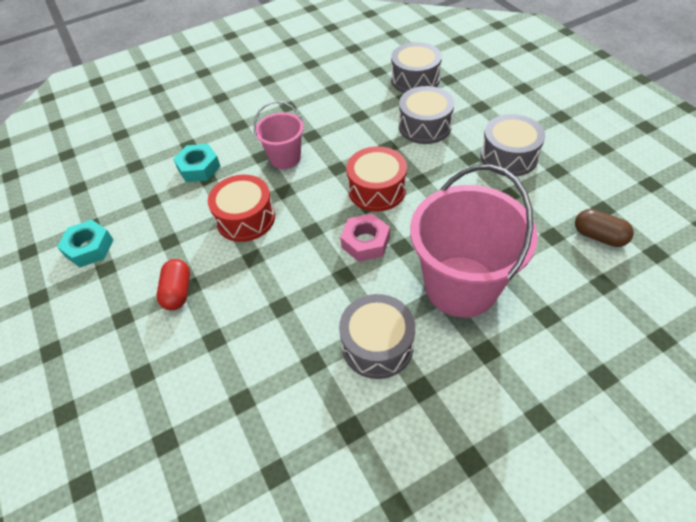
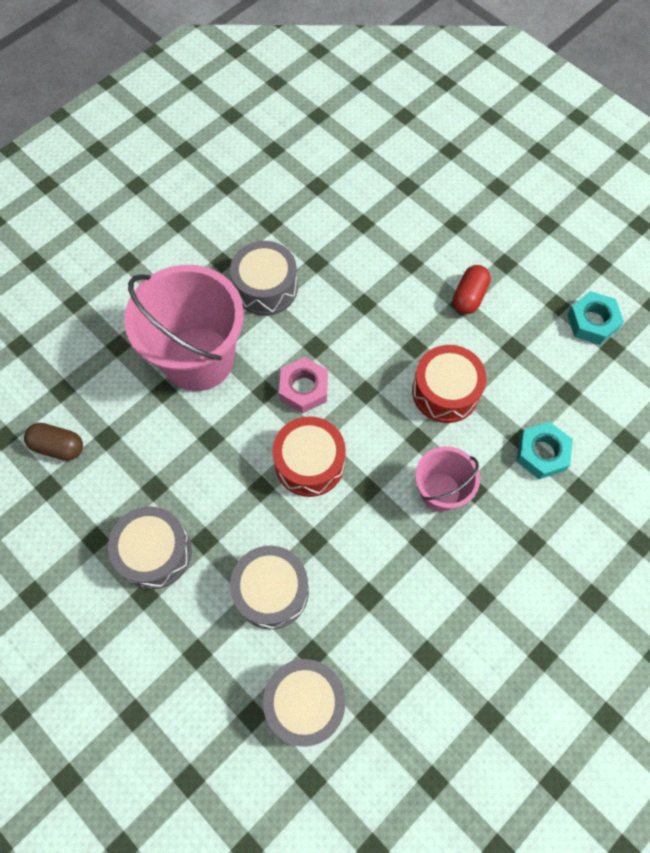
camera: 160 degrees right, 15 degrees up
red capsule [157,259,190,310] -> red capsule turned 45 degrees clockwise [453,265,491,314]

